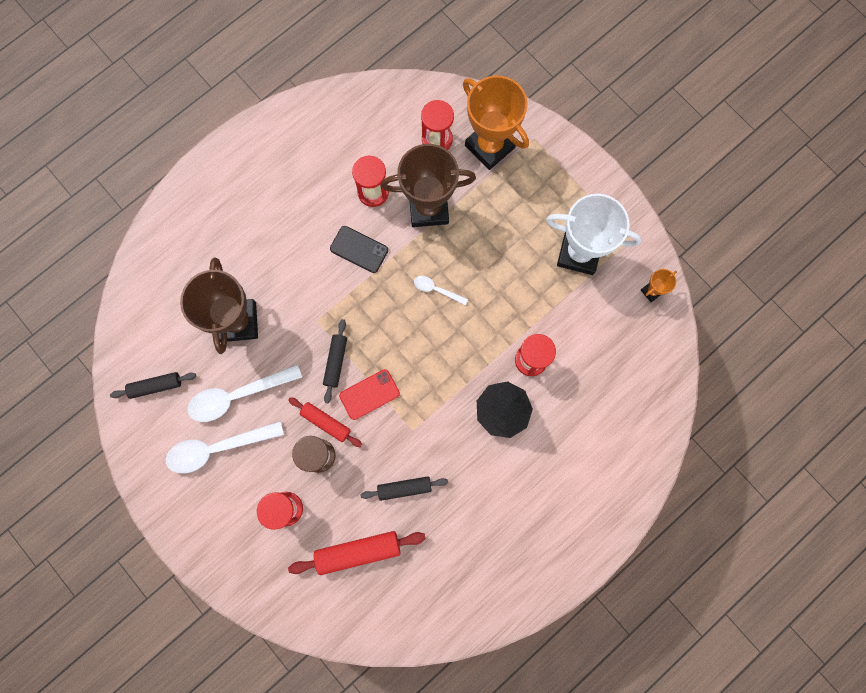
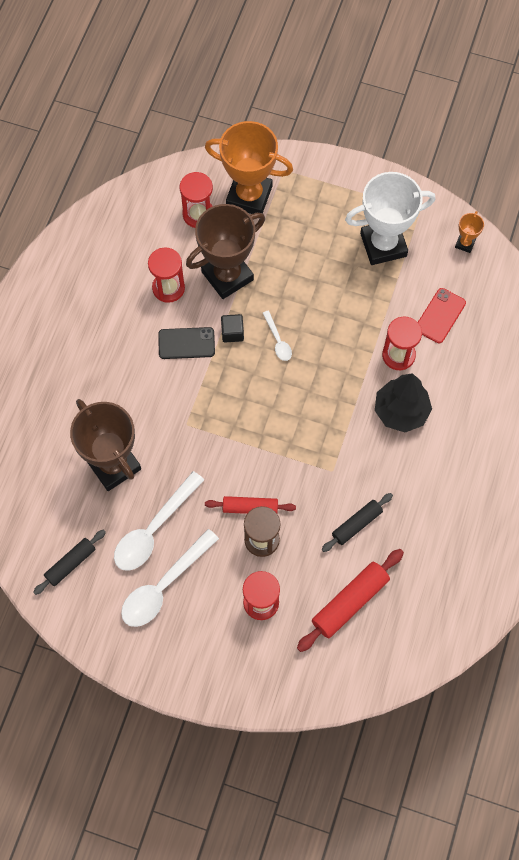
camera: 30 degrees left, 10 degrees down
black rolling pin [323,319,347,403] -> none
red phone [339,369,400,420] -> red phone moved to [418,288,466,343]
white spoon [414,276,468,305] -> white spoon turned 105 degrees counterclockwise [263,310,292,361]
none -> black cube [221,314,244,343]

